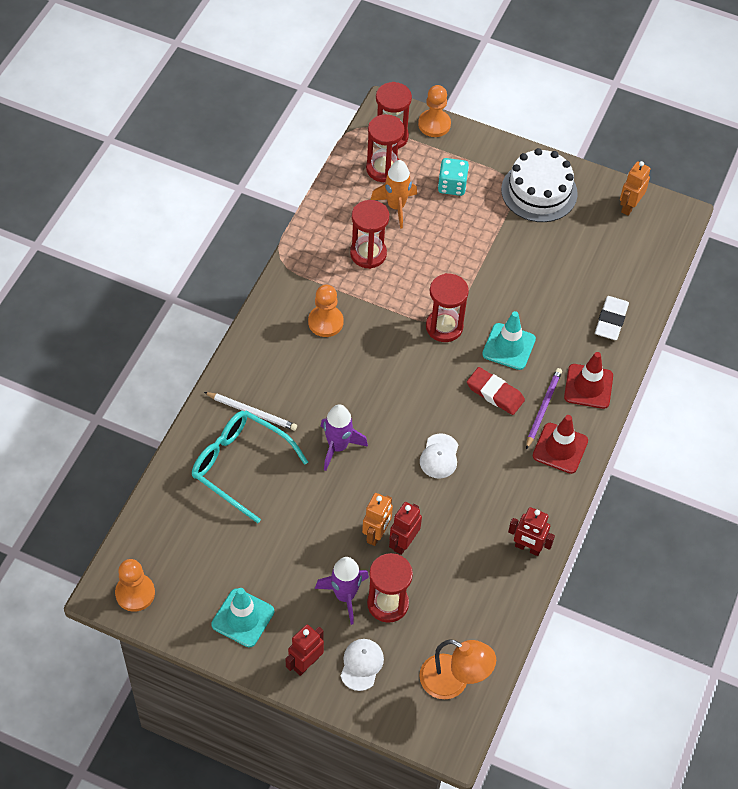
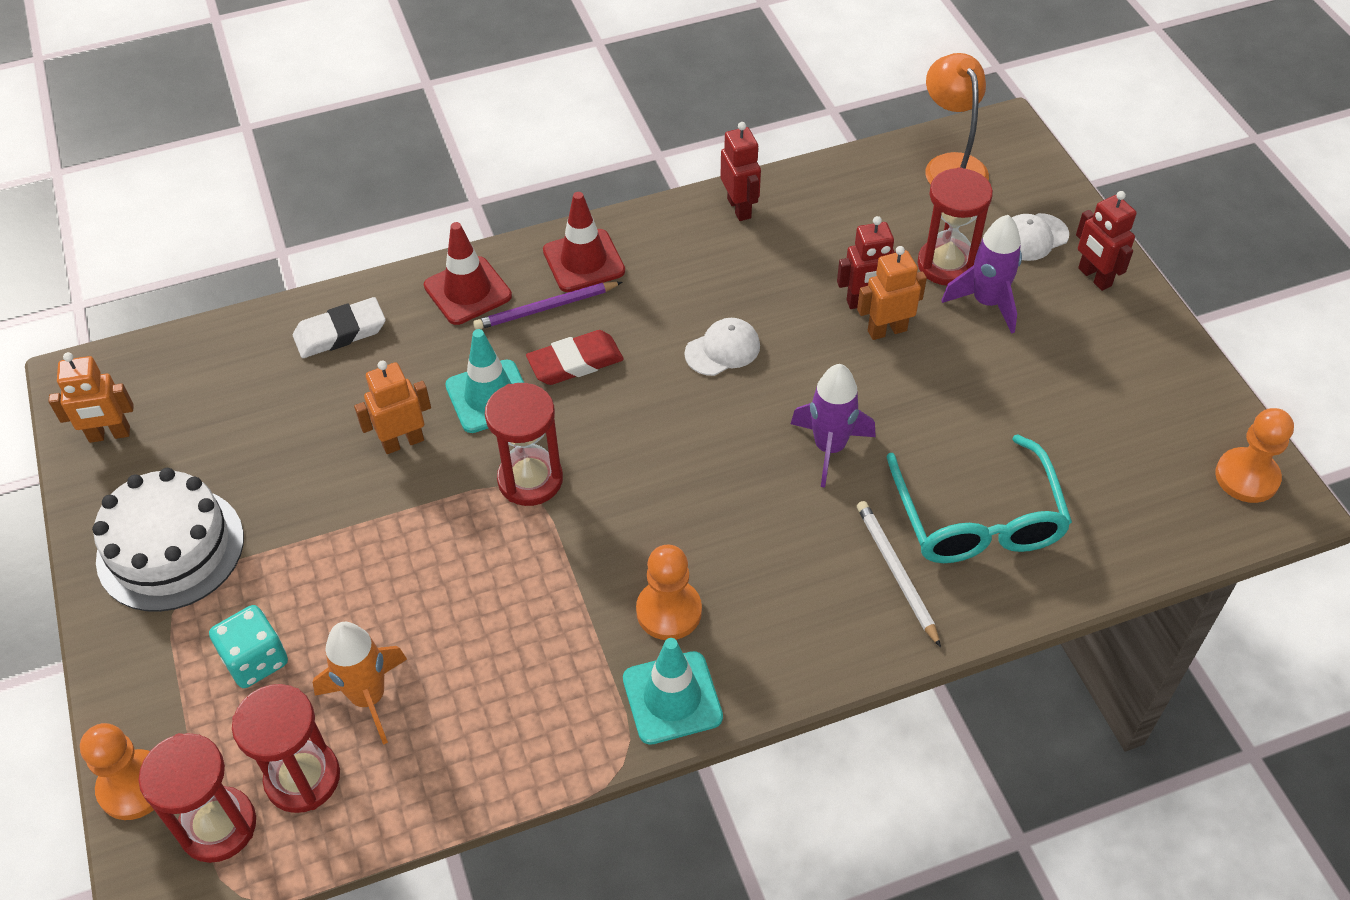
camera: 130 degrees left, 5 degrees down
turquoise traffic cone [211,588,274,647] -> turquoise traffic cone moved to [623,638,723,745]
red robot [286,625,324,676] -> red robot turned 60 degrees clockwise [1076,191,1137,291]
red hourglass [350,200,389,269] -> none
red eraser [467,367,525,415] -> red eraser turned 75 degrees clockwise [526,330,624,385]
none -> orange robot [354,361,431,454]

